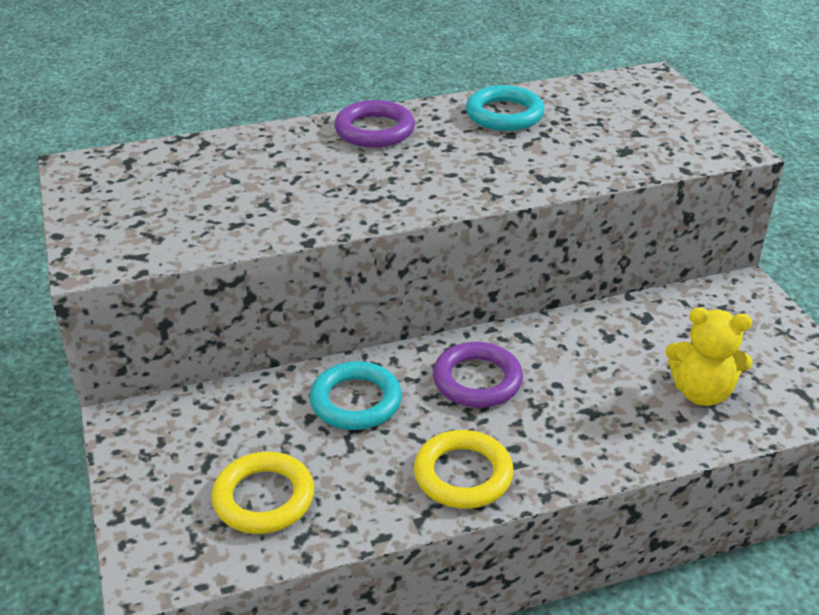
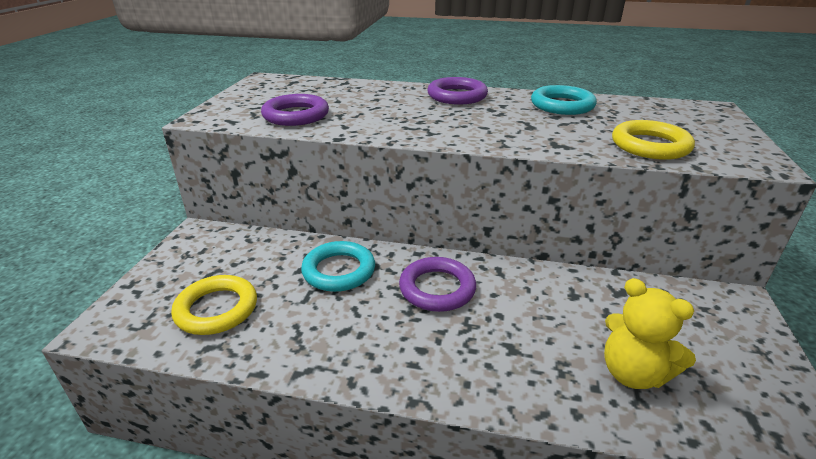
camera: 30 degrees right, 5 degrees down
yellow ring [414,430,514,509] -> yellow ring moved to [612,120,695,160]
none -> purple ring [261,94,329,126]

